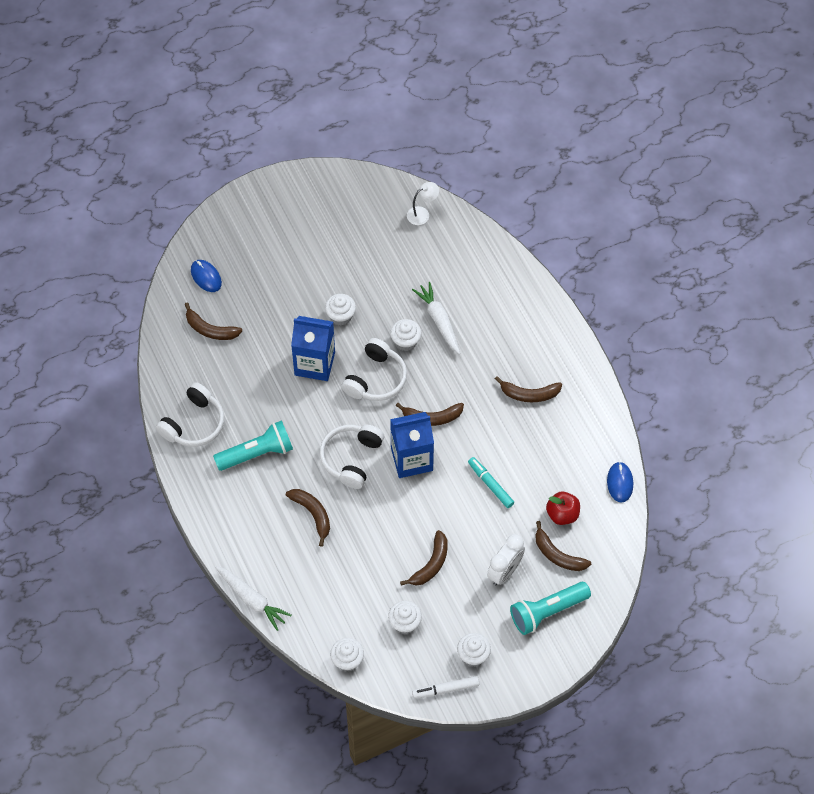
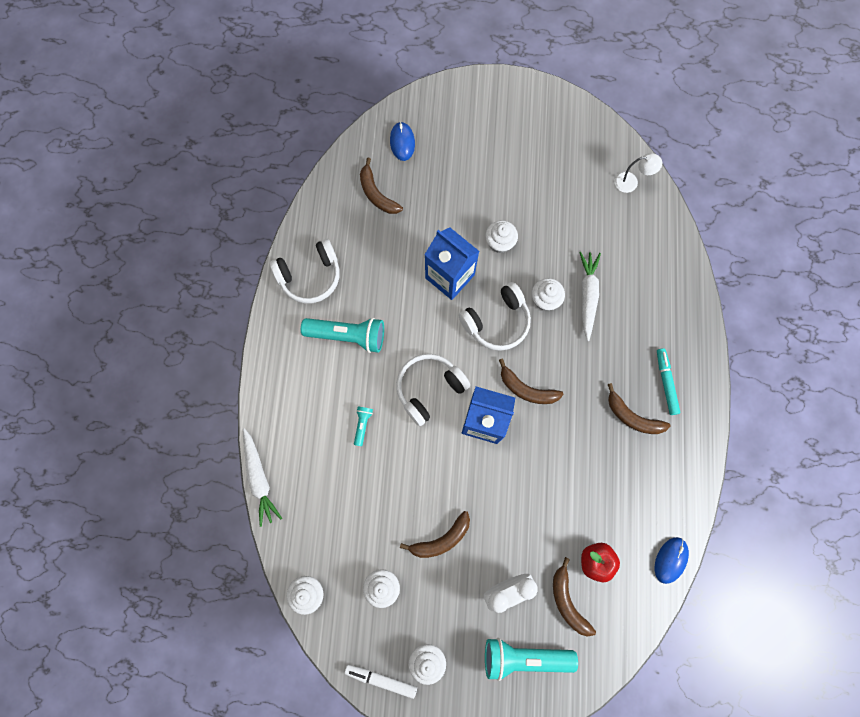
camera: 30 degrees right, 15 degrees up
brown banana [286,489,330,547] -> turquoise flashlight [354,406,373,446]
turquoise marker [468,457,514,508] -> turquoise marker moved to [657,348,680,415]

